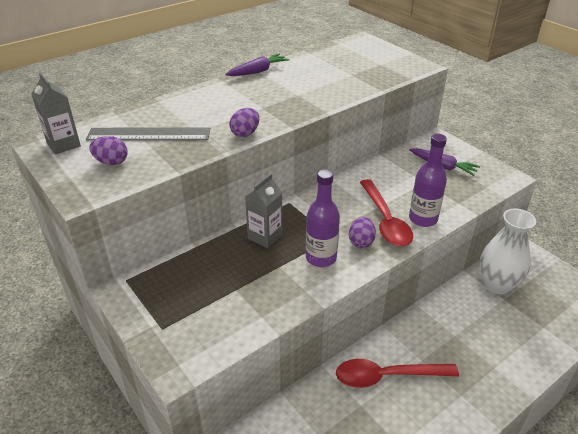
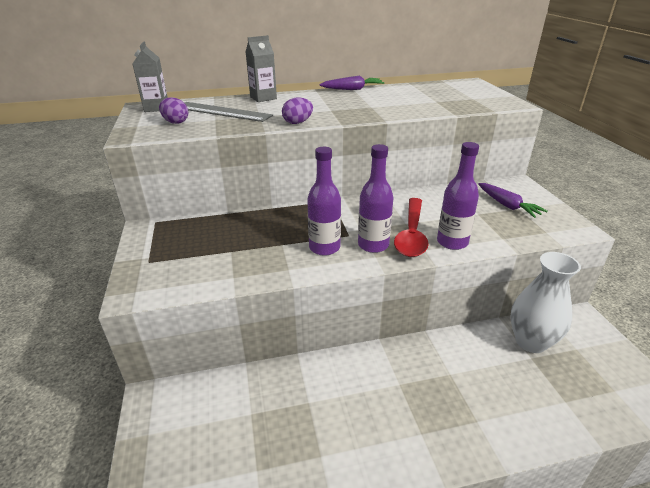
camera: 25 degrees right, 5 degrees down
grey carton [245,173,282,248] -> grey carton moved to [246,35,277,102]
red spoon [336,359,459,388] -> none
purple egg [349,217,376,248] -> purple bottle [358,144,394,253]

